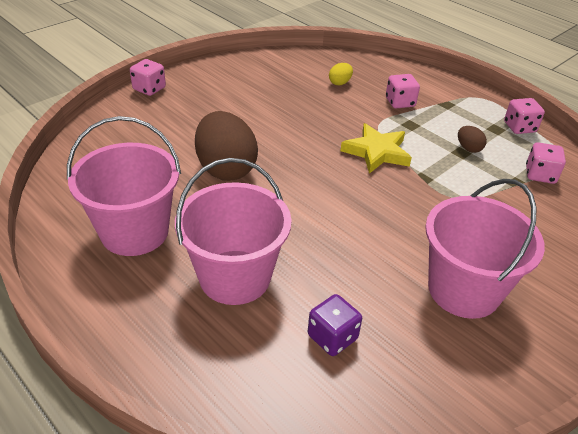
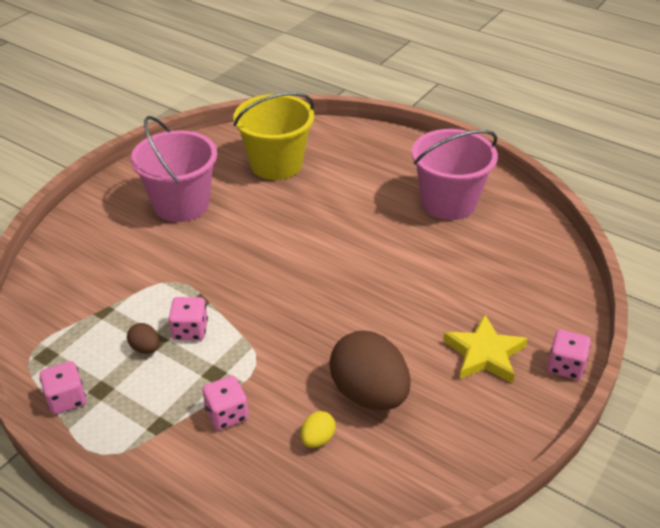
camera: 170 degrees right, 0 degrees up
pink bucket [175,158,292,305] -> none
brown egg [195,111,258,181] -> brown egg moved to [329,331,410,411]
purple dice [308,294,362,356] -> yellow bucket [233,92,314,180]
yellow star [341,123,412,174] -> yellow star moved to [443,314,528,383]
pink dice [526,142,566,184] -> pink dice moved to [168,297,208,341]

